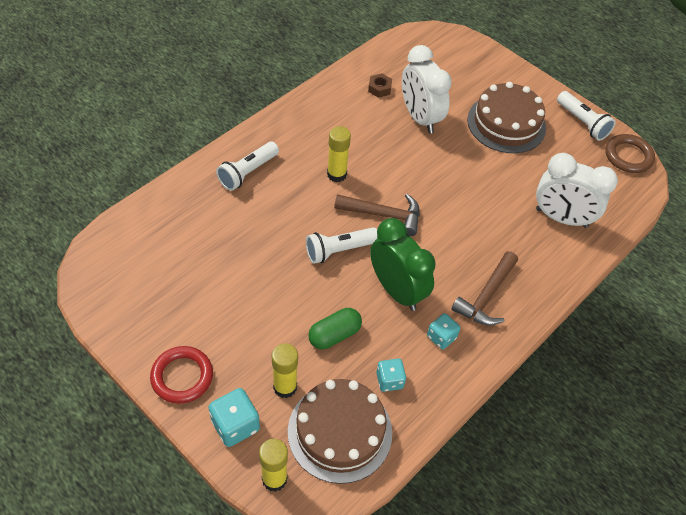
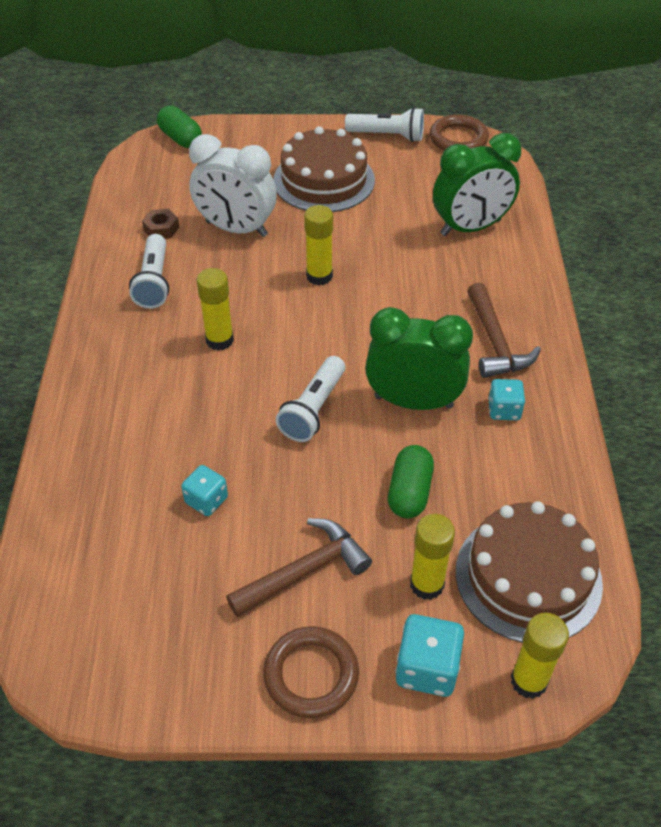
camera: 40 degrees left, 5 degrees down
red ring [150,346,213,404] -> brown ring [263,626,359,718]
white flashlight [216,142,279,191] -> white flashlight moved to [129,234,169,309]
brown hammer [334,194,420,236] -> brown hammer moved to [226,518,372,617]
turquoise dice [376,358,406,392] -> turquoise dice moved to [181,465,228,516]
white clock [536,153,618,228] -> green clock [433,133,521,236]
none -> green capsule [157,106,202,148]
none -> yellow glue stick [304,205,333,286]

